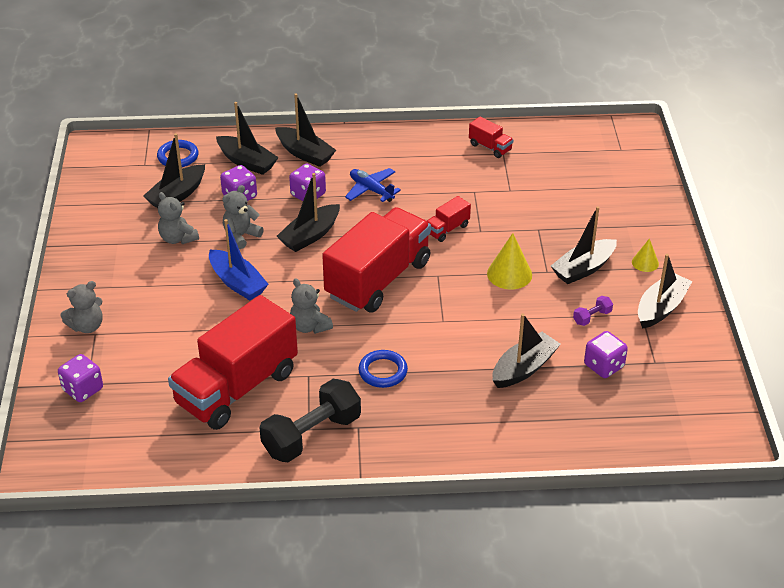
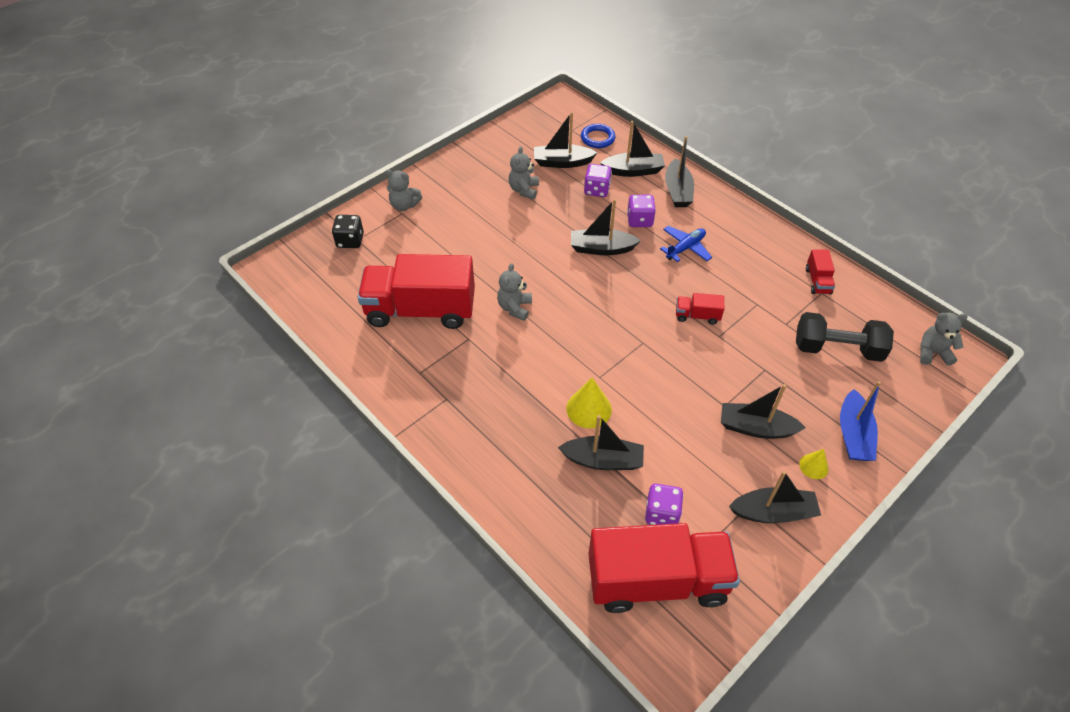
camera: 50 degrees right, 10 degrees up
purple dice [58,354,103,402] -> black dice [332,215,364,248]
blue boat [209,219,269,300] -> blue boat moved to [840,381,881,461]
black boat [216,102,279,175] -> black boat turned 90 degrees counterclockwise [600,121,665,177]
grey teddy bear [223,185,264,249] -> grey teddy bear moved to [920,313,968,366]
black dumbbell [259,379,361,462] -> black dumbbell moved to [796,312,894,362]
red truck [322,207,431,313] -> red truck moved to [589,523,740,613]
blue plane [345,168,401,202] -> blue plane turned 45 degrees clockwise [660,226,712,262]
blue ring [358,350,408,388] -> none
yellow cone [487,233,532,290] -> yellow cone moved to [566,377,612,429]
purple dumbbell [573,296,613,326] -> none

